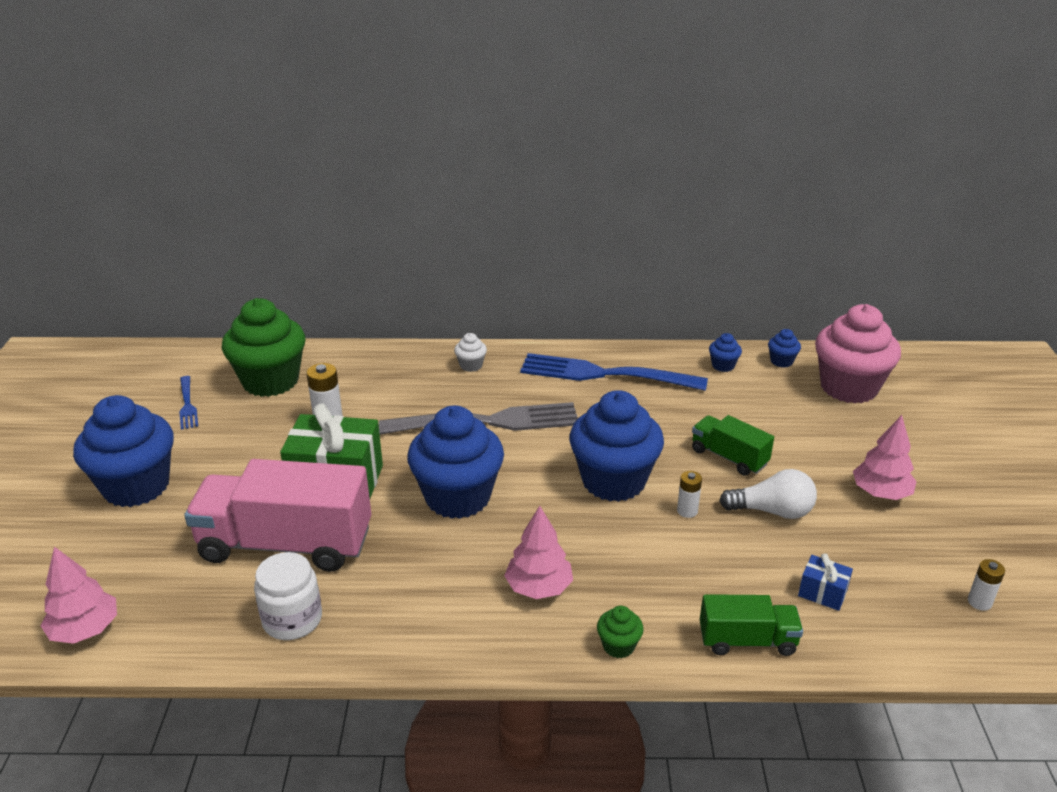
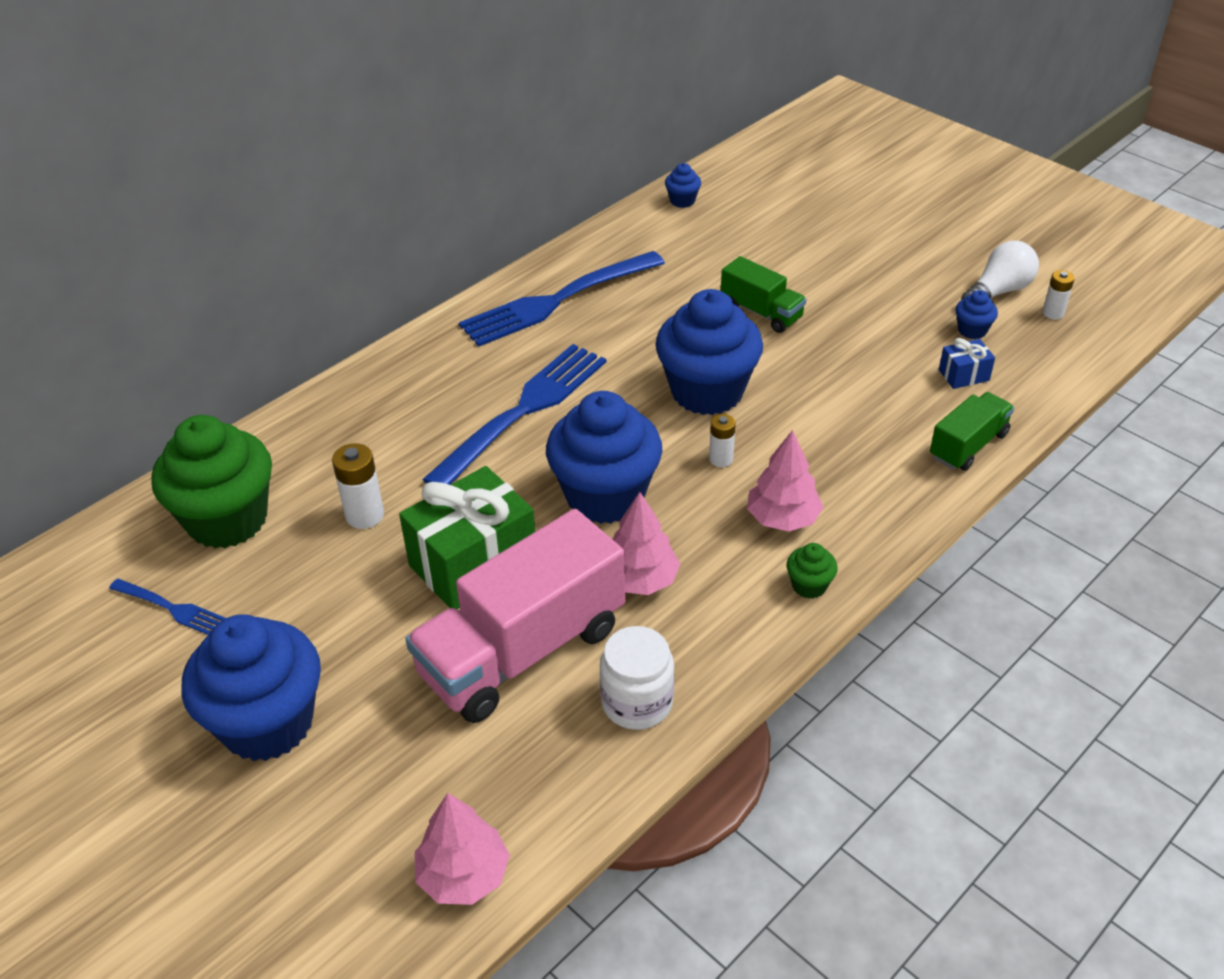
camera: 45 degrees left, 10 degrees up
grey fork [379,402,577,435] -> blue fork [422,344,606,485]
white cupcake [454,333,487,372] -> none
green cupcake [597,606,644,658] -> green cupcake moved to [787,543,838,599]
white battery [677,471,702,518] -> white battery moved to [709,414,736,467]
green truck [692,415,774,476] -> green truck turned 135 degrees counterclockwise [721,256,806,333]
blue cupcake [709,333,742,372] -> blue cupcake moved to [955,290,998,339]
white light bulb [719,469,817,519] -> white light bulb moved to [961,241,1039,300]
pink cupcake [815,304,901,403] -> none
pink tree [853,415,917,500] -> pink tree moved to [613,492,680,595]

